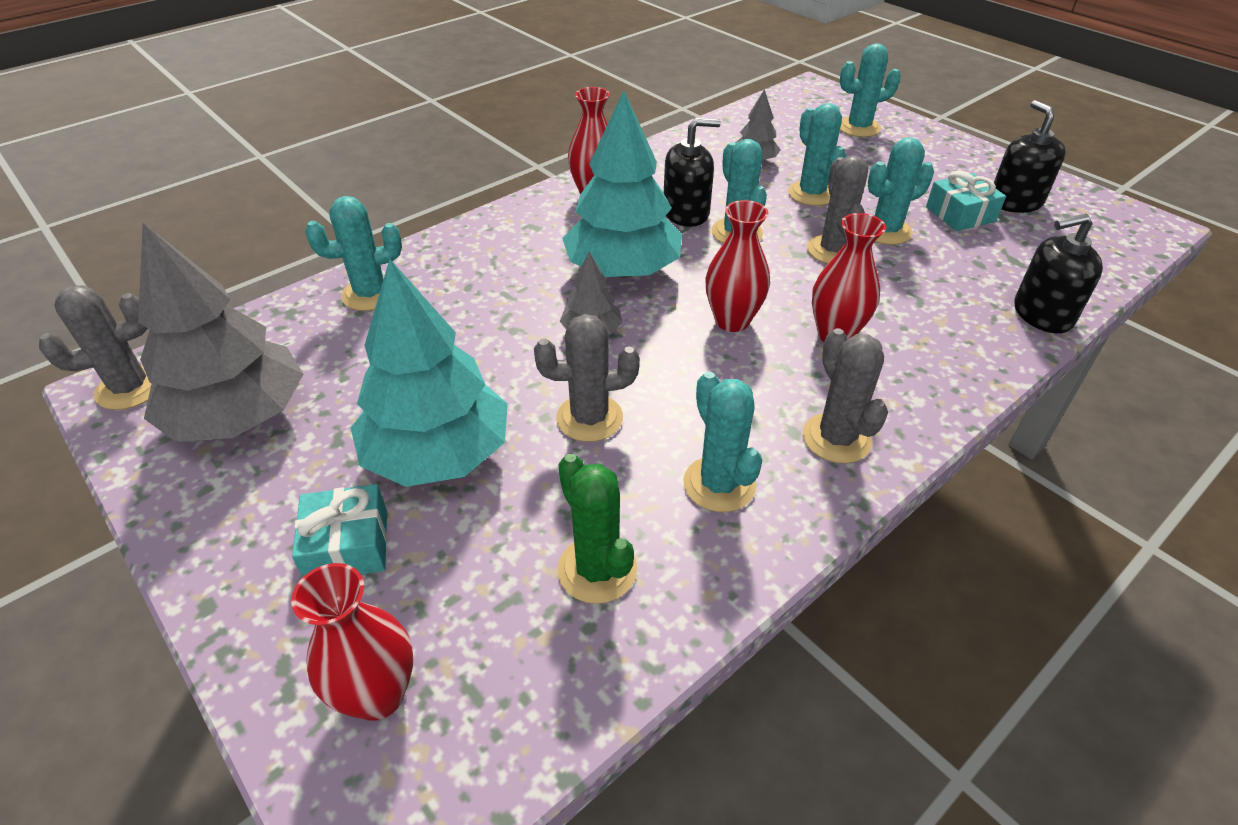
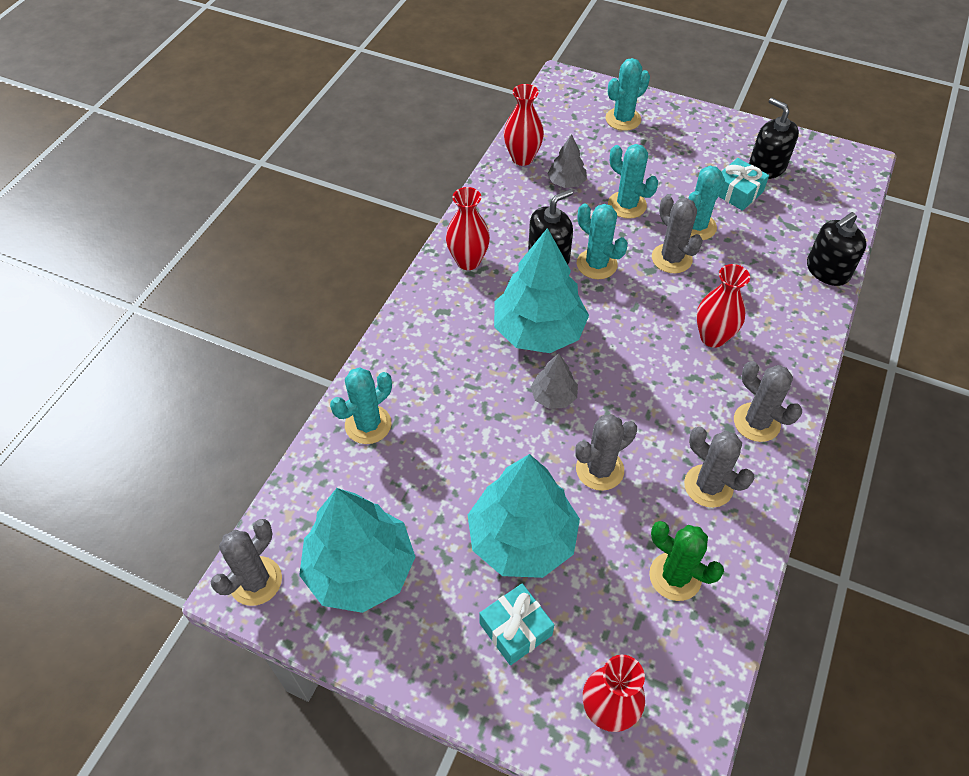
camera: 25 degrees left, 10 degrees up
grey tree [138,223,303,442] -> turquoise tree [299,488,415,613]
turquoise cactus [683,372,762,512] -> grey cactus [684,427,754,508]
red vase [705,200,770,332] -> red vase moved to [504,84,544,166]

